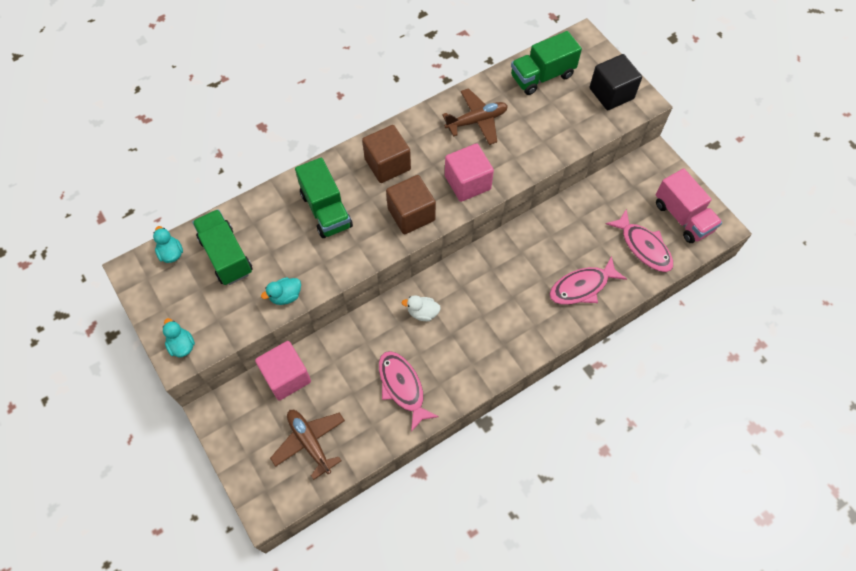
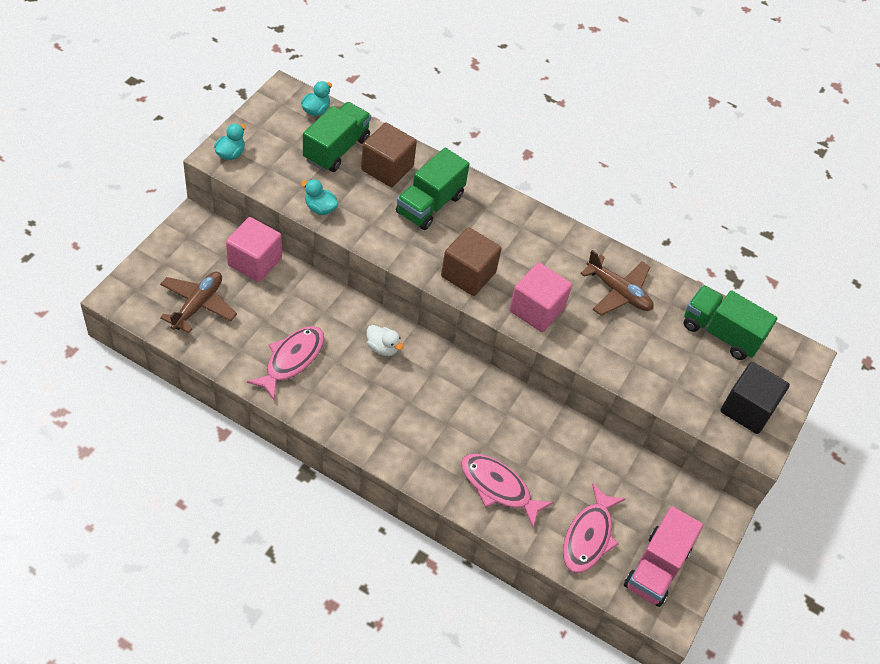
camera: 55 degrees right, 10 degrees down
brown cube [362,125,411,183] -> brown cube moved to [361,123,417,187]
white duck [401,295,441,321] -> white duck turned 150 degrees clockwise [367,325,403,356]

